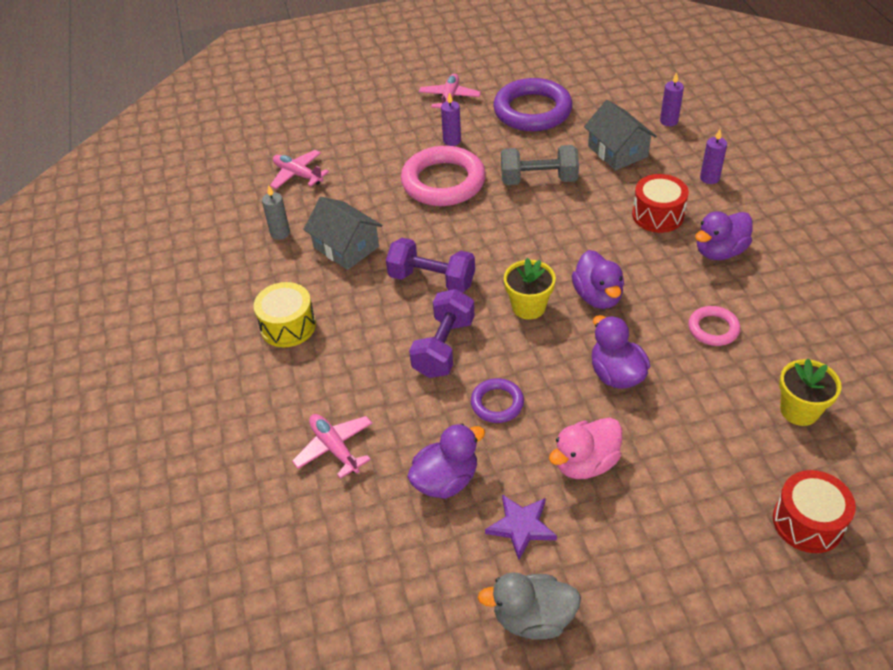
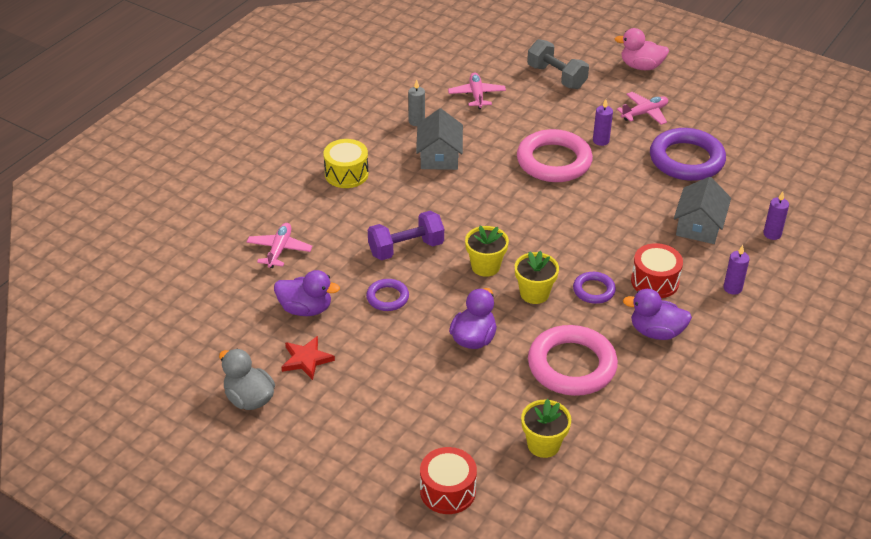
camera: 45 degrees right, 5 degrees down
purple dumbbell [386,238,475,293] -> none
purple star [485,494,557,560] -> red star [281,336,335,380]
grey dumbbell [501,145,579,185] -> grey dumbbell moved to [527,39,589,89]
pink duck [549,418,622,479] -> pink duck moved to [615,28,669,70]
purple duck [572,250,624,309] -> yellow flower pot [515,250,559,304]
pink ring [688,306,740,346] -> pink ring [528,325,618,396], size x1.98
none -> purple ring [573,272,616,304]

